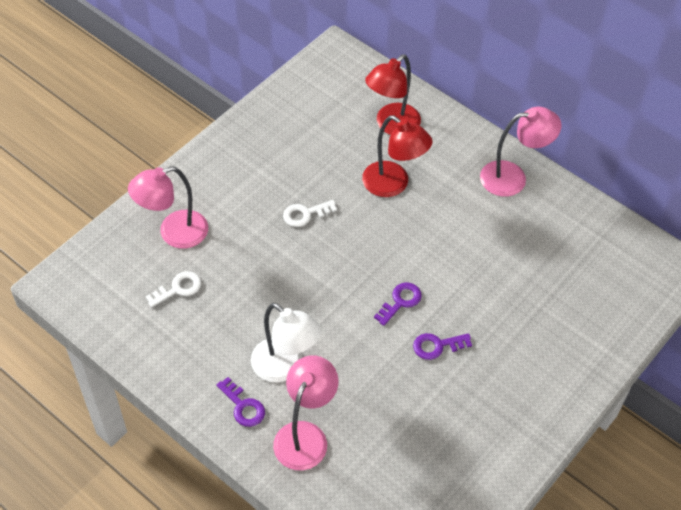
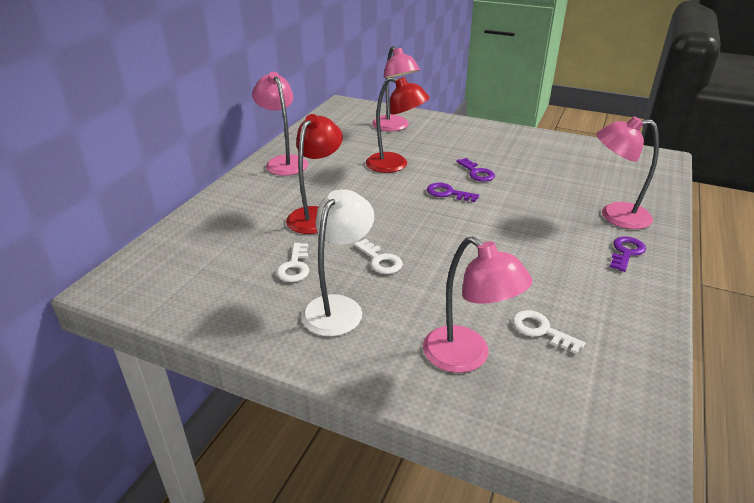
camera: 105 degrees left, 20 degrees down
white lamp [251,303,321,382] -> white lamp moved to [301,189,374,336]
red lamp [365,55,421,135] -> red lamp moved to [366,77,430,173]
none -> white key [276,243,309,282]
none -> pink lamp [372,46,420,131]

